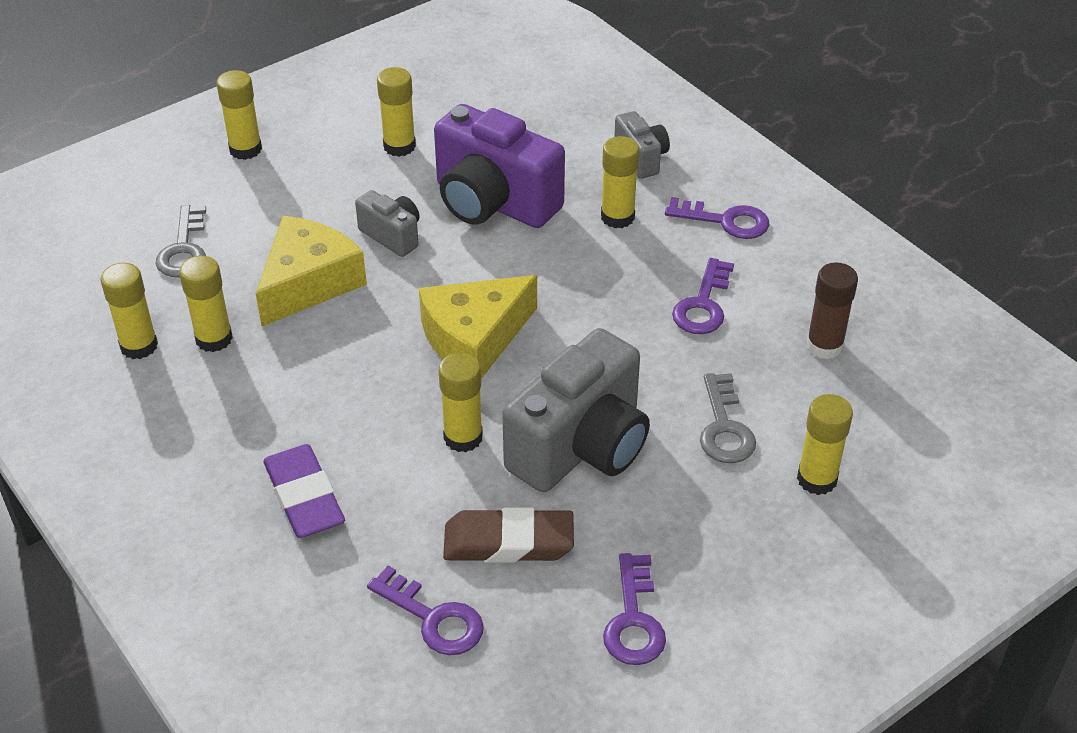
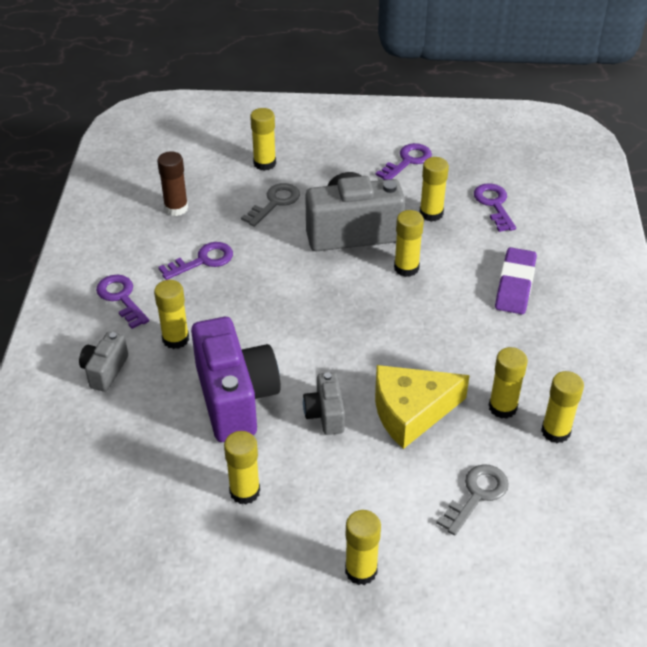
camera: 140 degrees left, 0 degrees up
yellow cheese [419,275,537,379] -> none
brown eraser [443,507,574,563] -> yellow glue stick [419,157,449,222]

